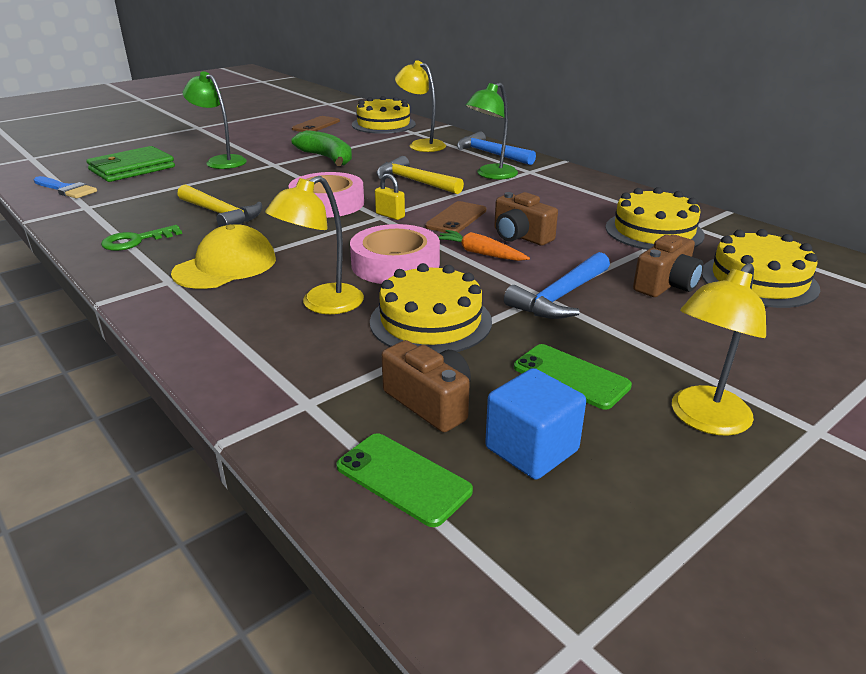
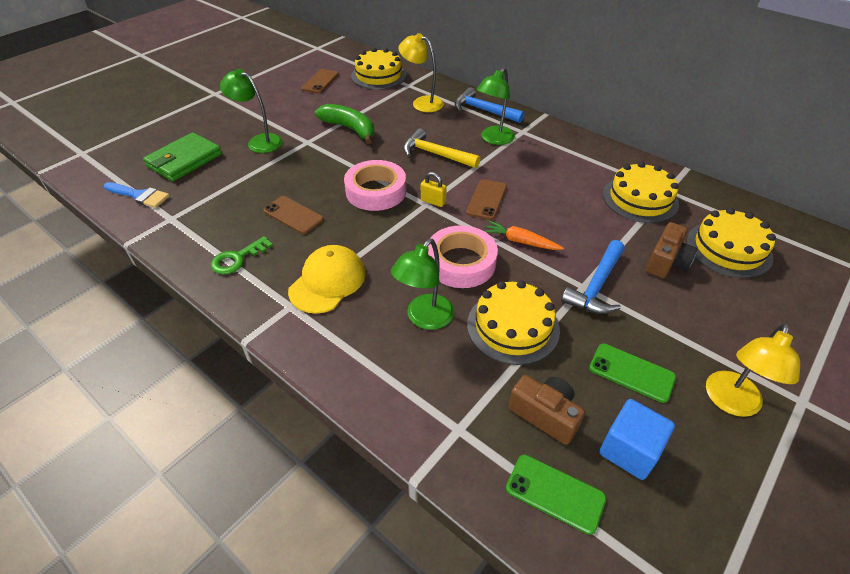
camera: 10 degrees left, 15 degrees up
yellow hammer [177,184,262,227] -> brown phone [263,196,324,234]
yellow lamp [265,176,364,314] -> green lamp [391,239,454,330]
brown camera [494,192,558,246] -> none

